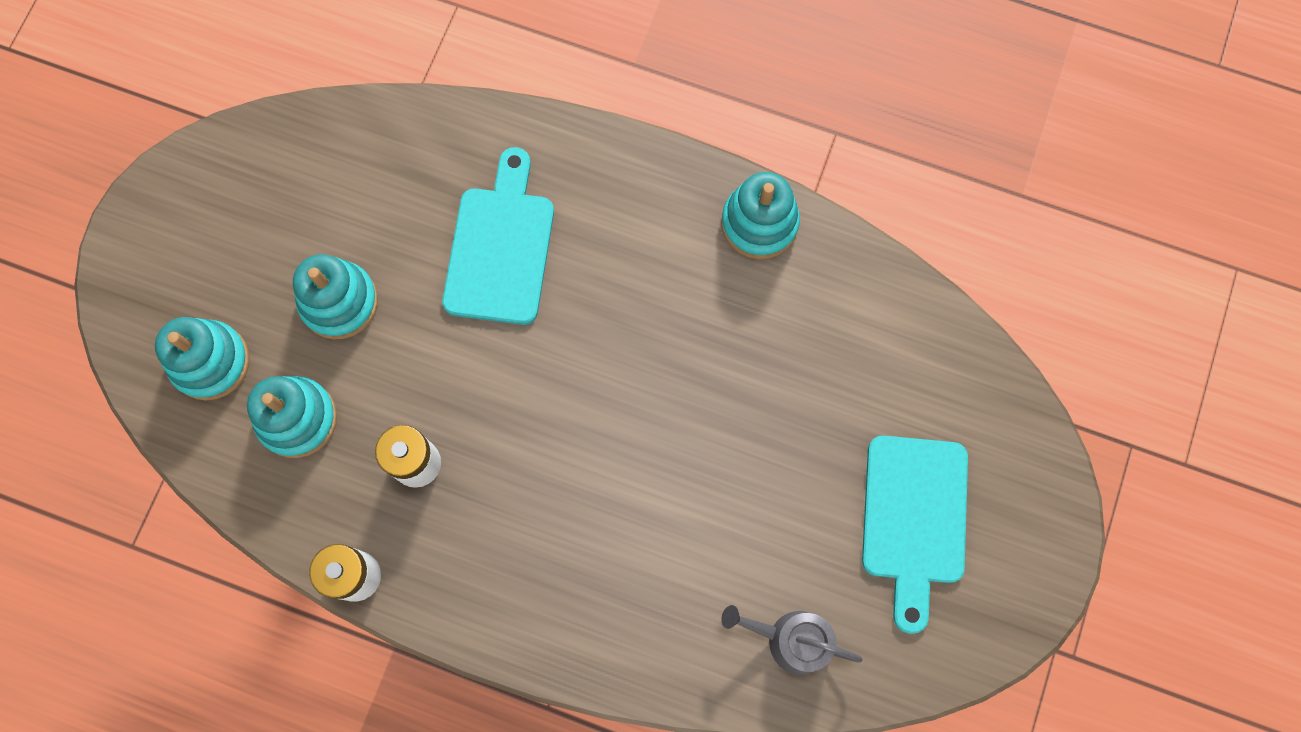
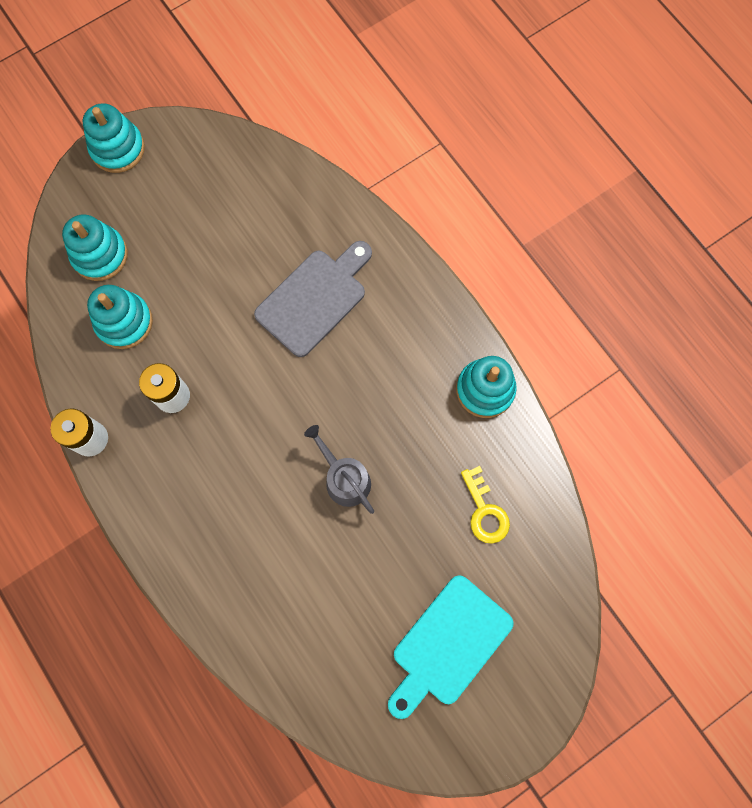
camera: 35 degrees right, 0 degrees up
turquoise stacking toy [293,254,378,339] -> turquoise stacking toy moved to [83,103,145,173]
turquoise cutting board [442,147,554,325] -> grey cutting board [254,241,372,357]
grey watering can [721,605,863,675] -> grey watering can moved to [304,425,374,514]
none -> yellow key [461,466,510,544]

